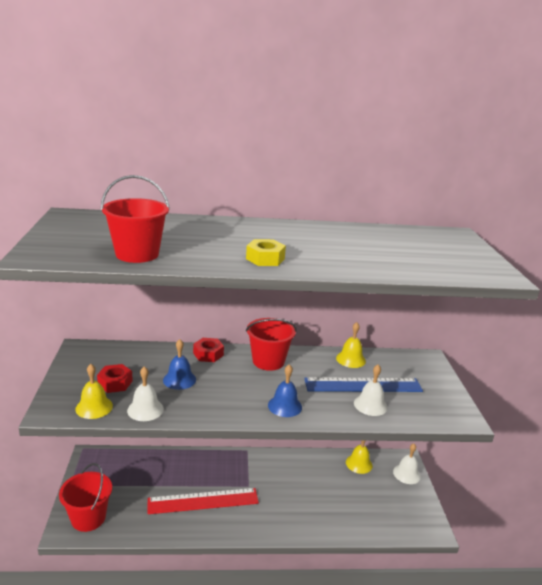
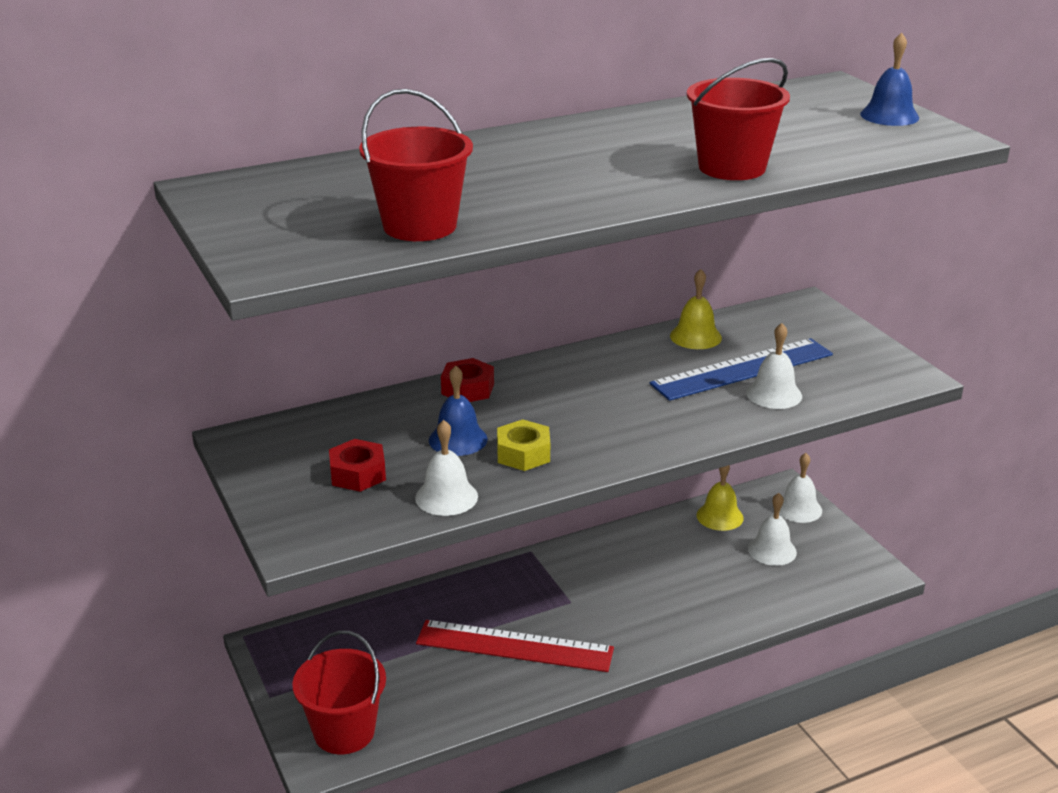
camera: 20 degrees left, 5 degrees up
yellow bell [75,364,113,419] -> none
red ruler [148,488,259,514] -> red ruler turned 45 degrees clockwise [416,620,614,672]
yellow nut [246,239,286,266] -> yellow nut moved to [497,419,550,471]
red bucket [246,318,297,371] -> red bucket moved to [687,58,790,180]
blue bell [268,364,302,417] -> blue bell moved to [860,33,919,126]
none -> white bell [748,493,797,566]

